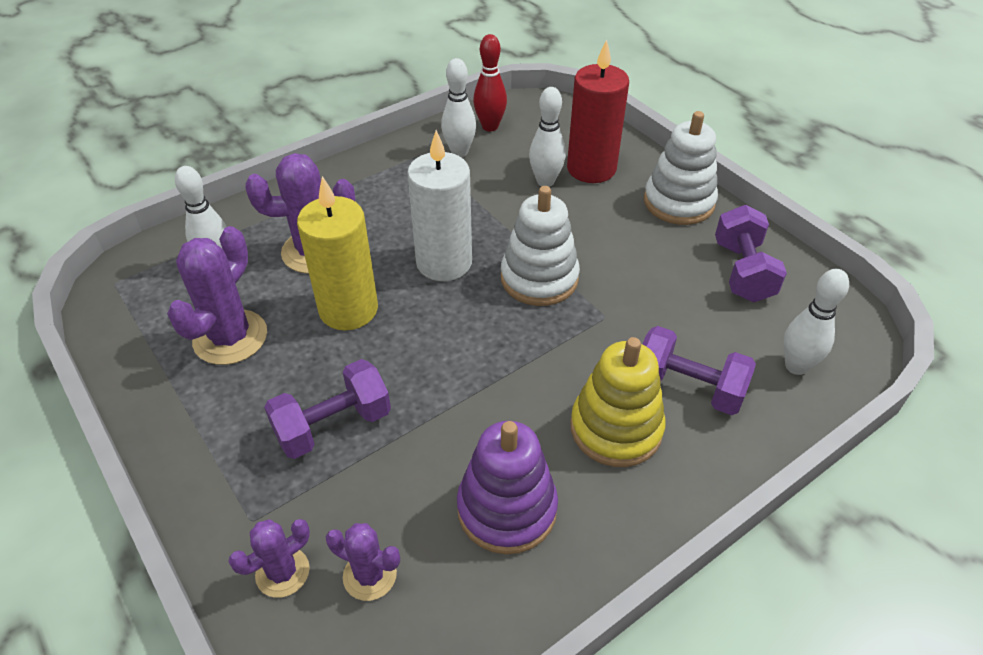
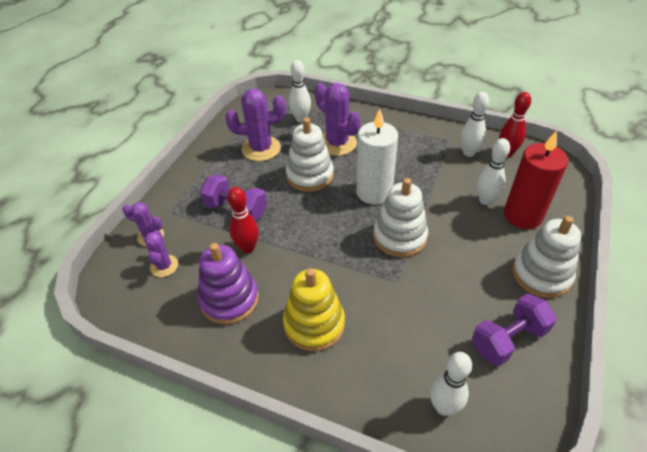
camera: 60 degrees right, 0 degrees up
yellow candle [297,176,378,330] -> white stacking toy [286,118,334,192]
purple dumbbell [643,326,756,415] -> none
none -> red bowling pin [228,187,259,253]

